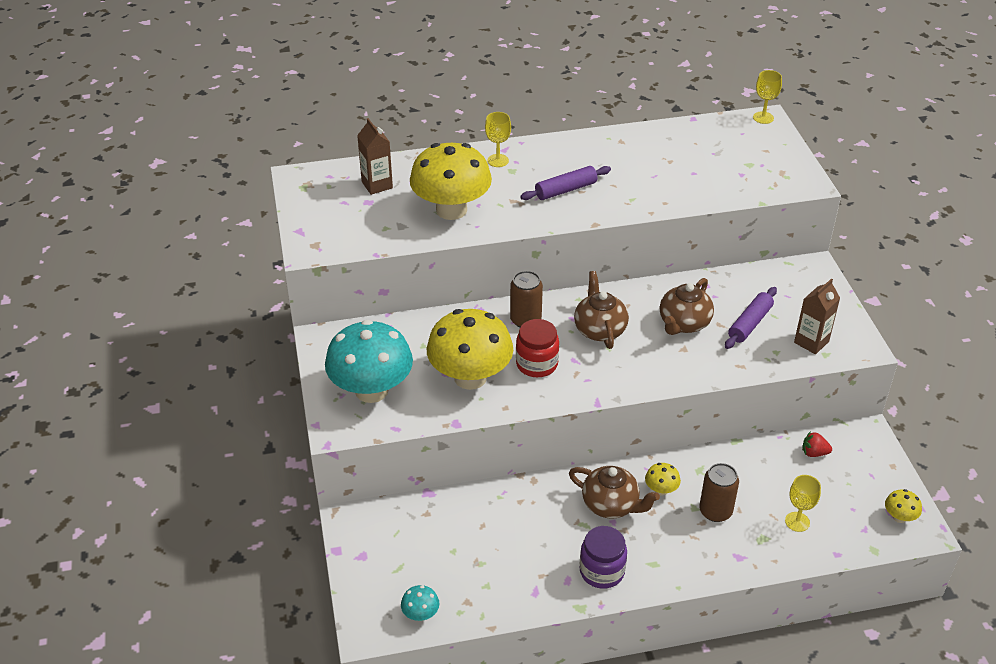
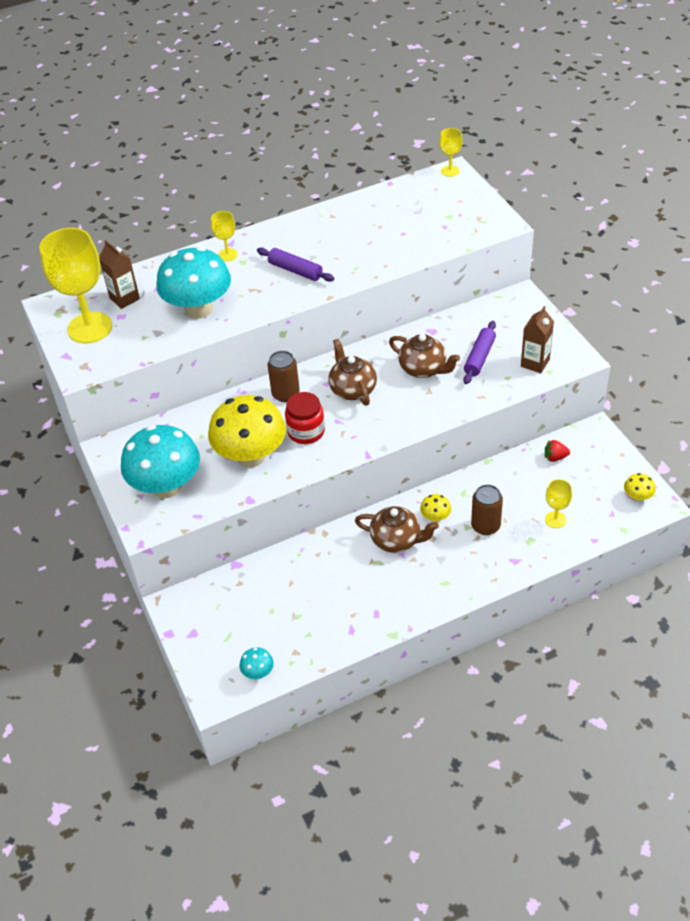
camera: 10 degrees left, 5 degrees up
yellow mushroom [410,143,492,220] -> turquoise mushroom [156,247,231,319]
purple rolling pin [520,166,611,200] -> purple rolling pin turned 75 degrees clockwise [257,248,334,282]
purple jar [580,526,627,589] -> none
brown teapot [660,278,714,335] -> brown teapot turned 75 degrees counterclockwise [389,334,460,378]
none -> yellow goblet [39,228,112,343]

